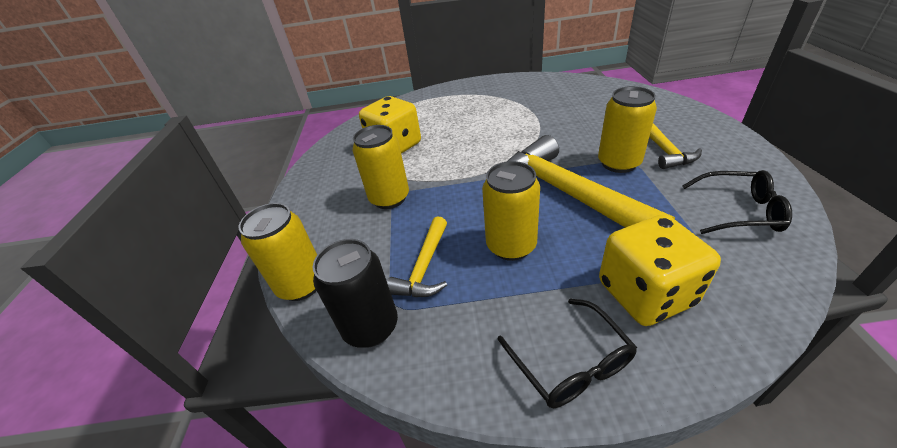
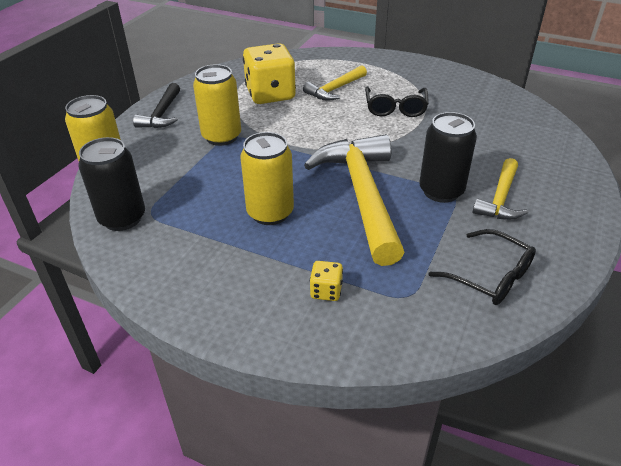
camera: 25 degrees right, 0 degrees up
yellow hammer [387,216,447,297] -> yellow hammer moved to [303,65,367,101]
black glasses [498,298,637,408] -> black glasses moved to [365,86,429,117]
yellow can [598,86,657,173] -> black can [419,112,477,203]
yellow dice [599,214,721,326] -> yellow dice [310,261,343,301], size x0.44
none -> black hammer [133,83,180,128]

